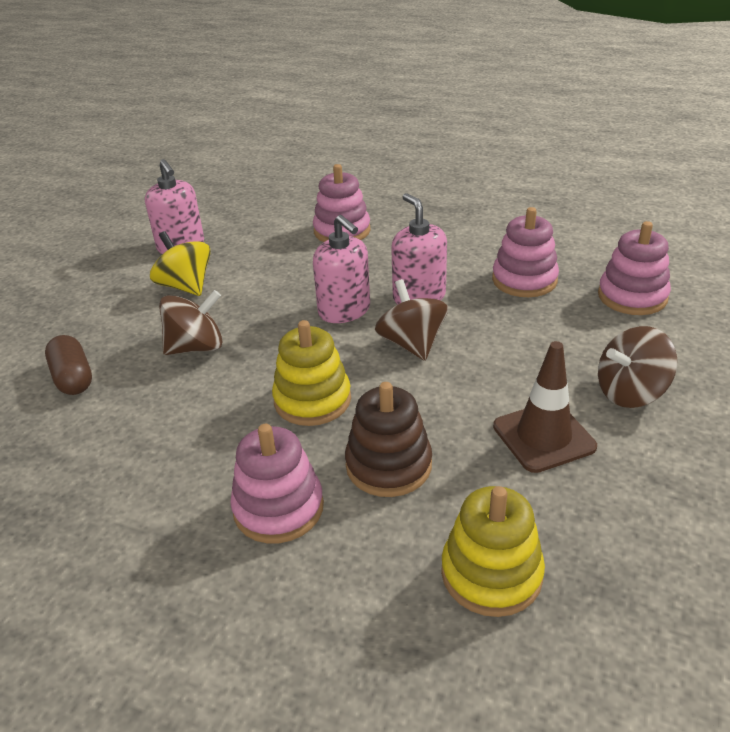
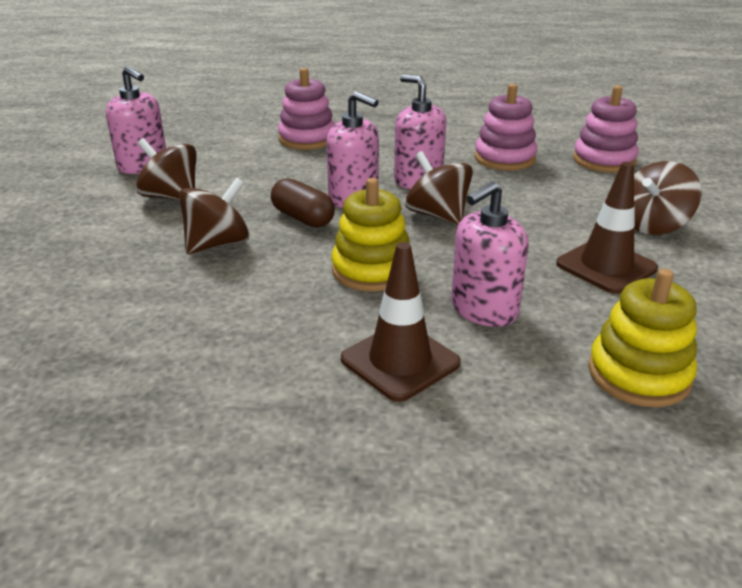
camera: 20 degrees left, 5 degrees down
brown capsule [45,335,92,395] -> brown capsule moved to [271,178,335,227]
yellow spinning top [150,231,211,296] -> brown spinning top [136,138,197,201]
pink stacking toy [230,424,324,543] -> brown traffic cone [341,242,461,402]
brown stacking toy [345,382,432,497] -> pink soap dispenser [451,181,529,327]

